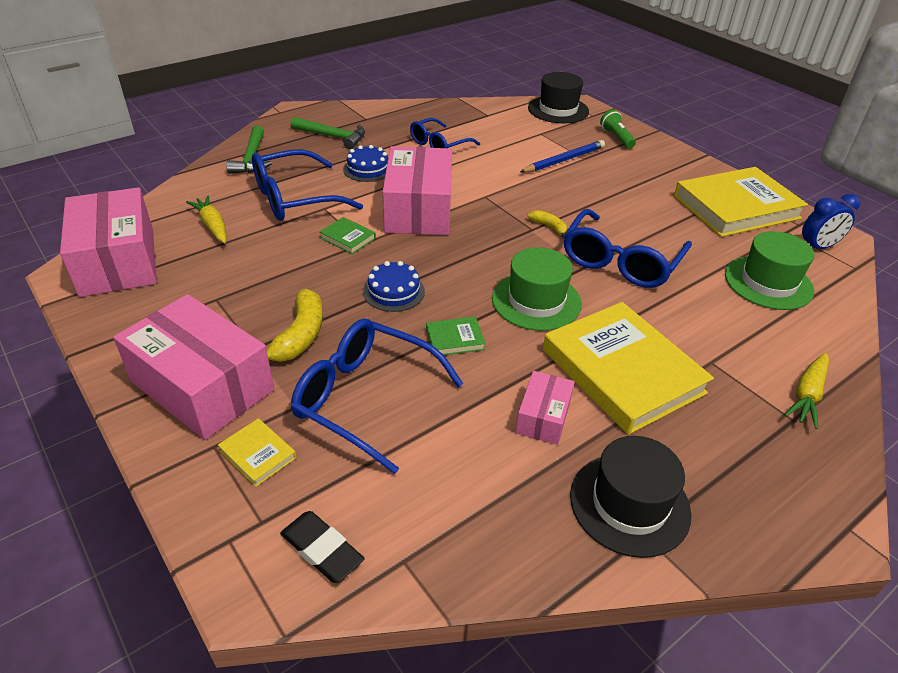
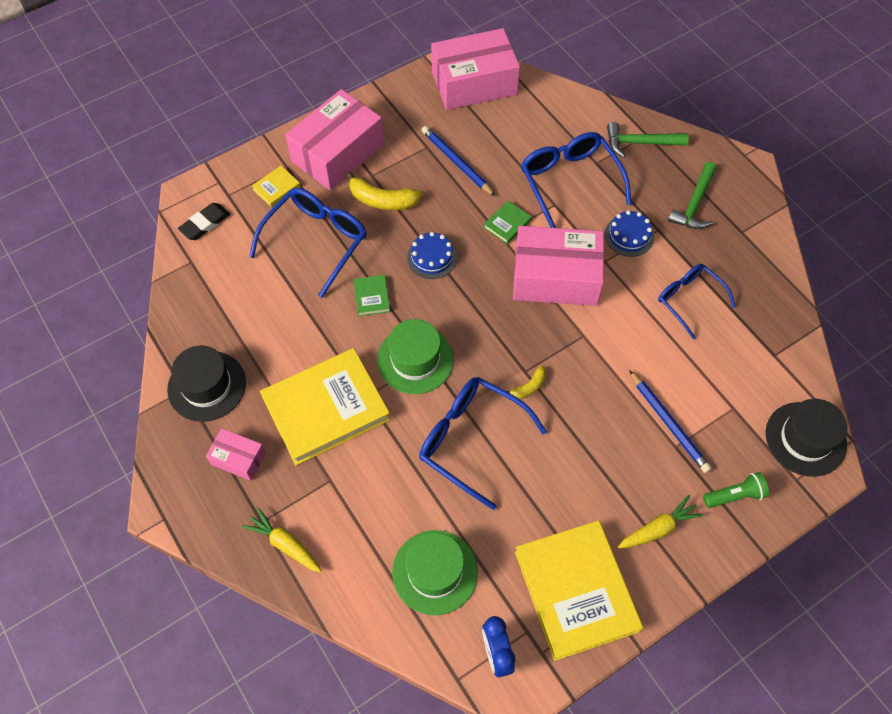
camera: 95 degrees right, 20 degrees up
yellow carrot [186,195,227,243] -> yellow carrot moved to [618,495,703,548]
pink box [515,371,575,445] -> pink box moved to [206,428,266,481]
none -> blue pencil [422,126,495,196]

